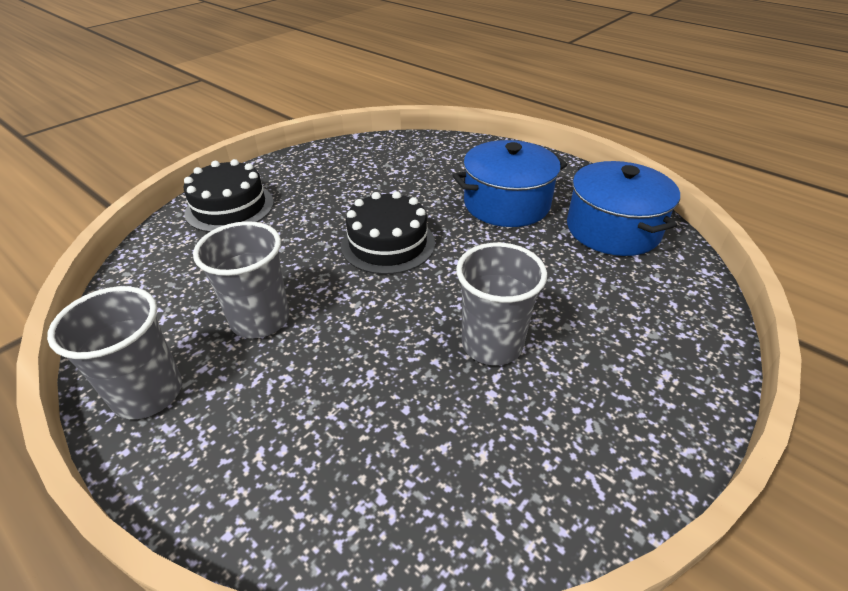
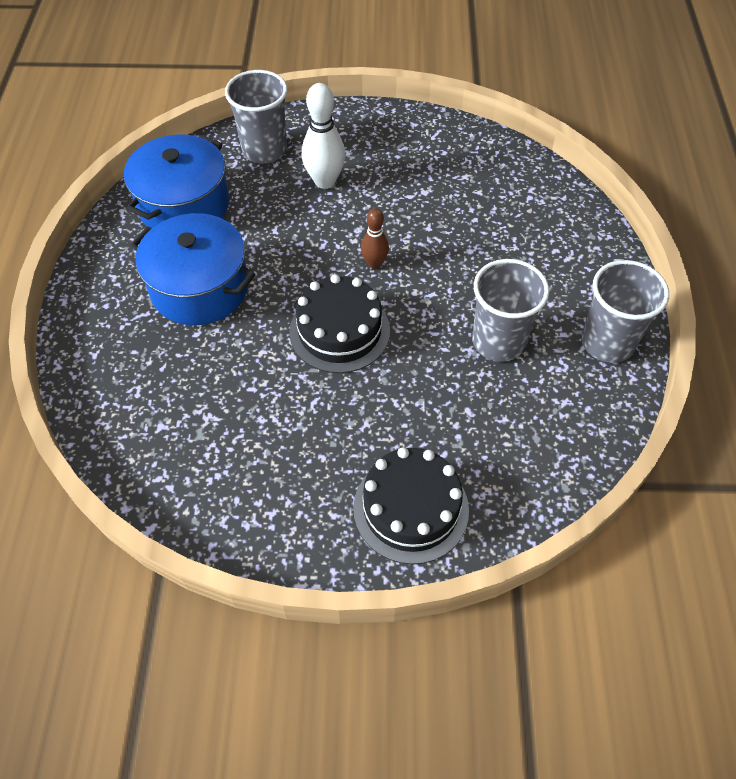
camera: 130 degrees left, 15 degrees up
grey cup [456,243,547,365] -> grey cup moved to [225,70,288,163]
none -> white bowling pin [302,83,345,189]
none -> brown bowling pin [361,208,389,268]

